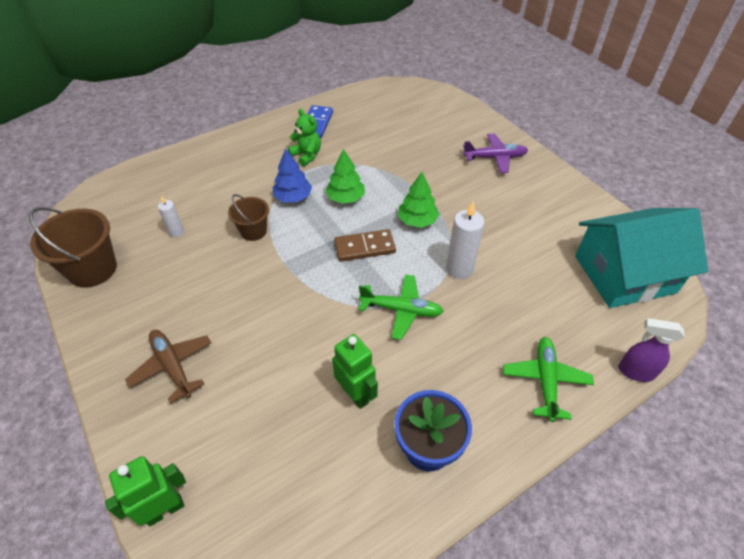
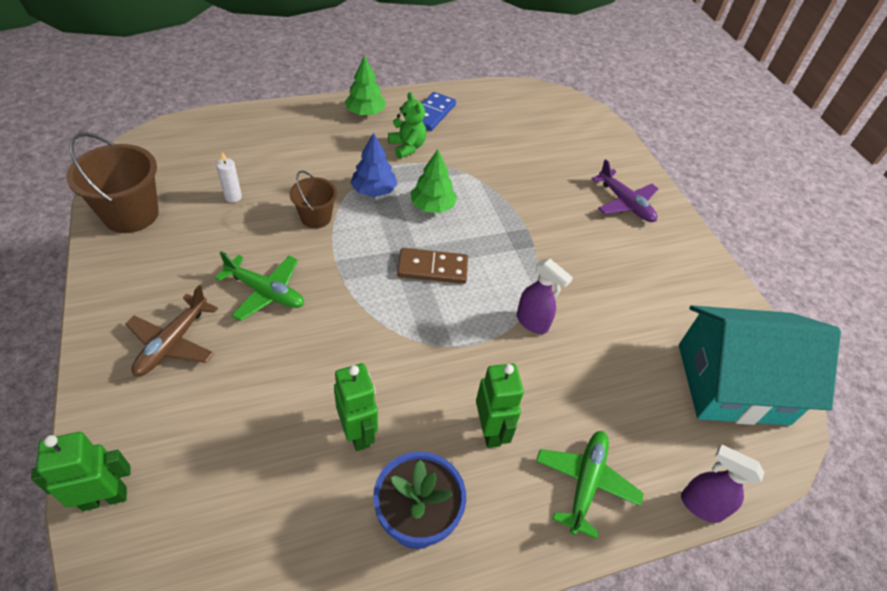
camera: 10 degrees right, 0 degrees up
brown plane [125,330,212,403] -> brown plane turned 135 degrees counterclockwise [125,285,218,376]
green plane [359,274,444,340] -> green plane moved to [215,251,304,321]
green tree [398,172,439,228] -> green tree moved to [344,55,386,116]
white candle [446,201,484,279] -> purple spray bottle [517,259,573,334]
purple plane [463,134,528,173] -> purple plane turned 45 degrees clockwise [592,159,658,222]
none -> green robot [476,364,524,448]

